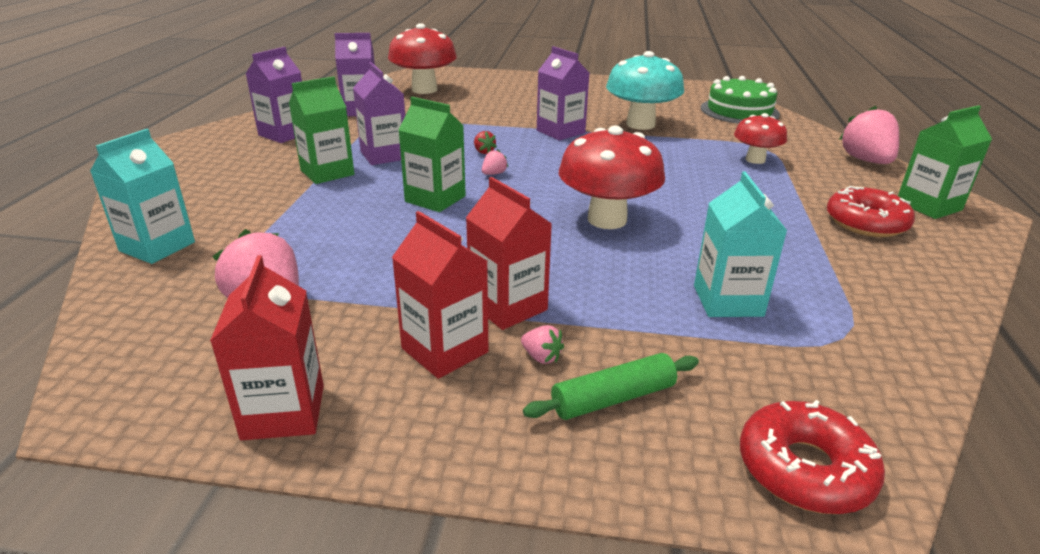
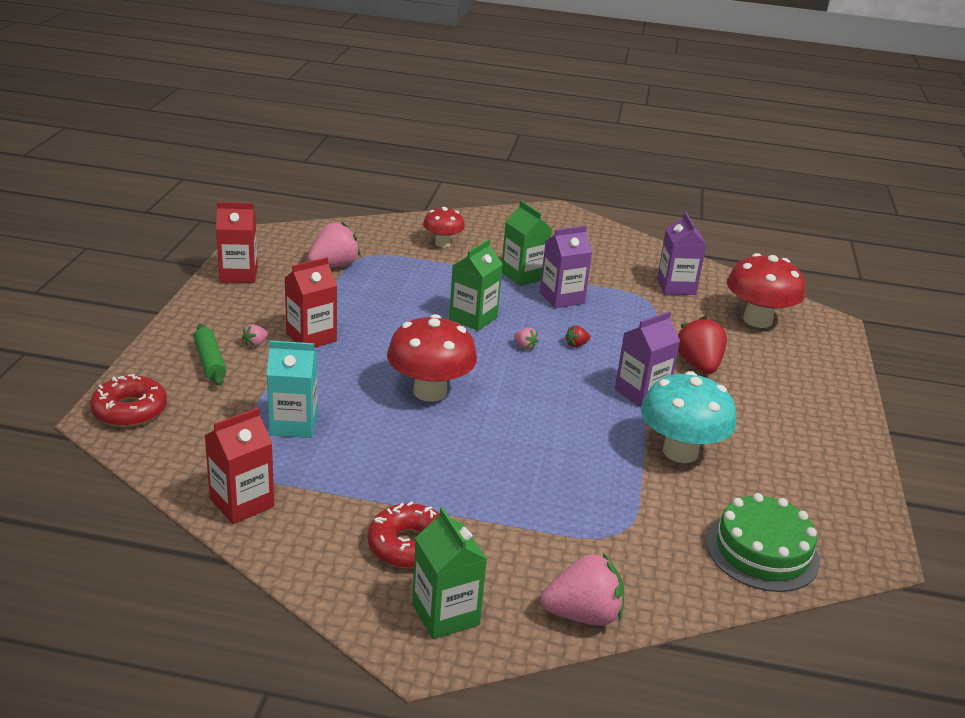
camera: 90 degrees right, 0 degrees up
turquoise carton [90,129,195,264] -> none
purple carton [246,47,302,143] -> none
red carton [392,211,488,379] -> red carton moved to [204,408,274,524]
red mushroom [734,113,787,164] -> red mushroom moved to [423,207,465,247]
none -> red strawberry [678,316,727,374]

